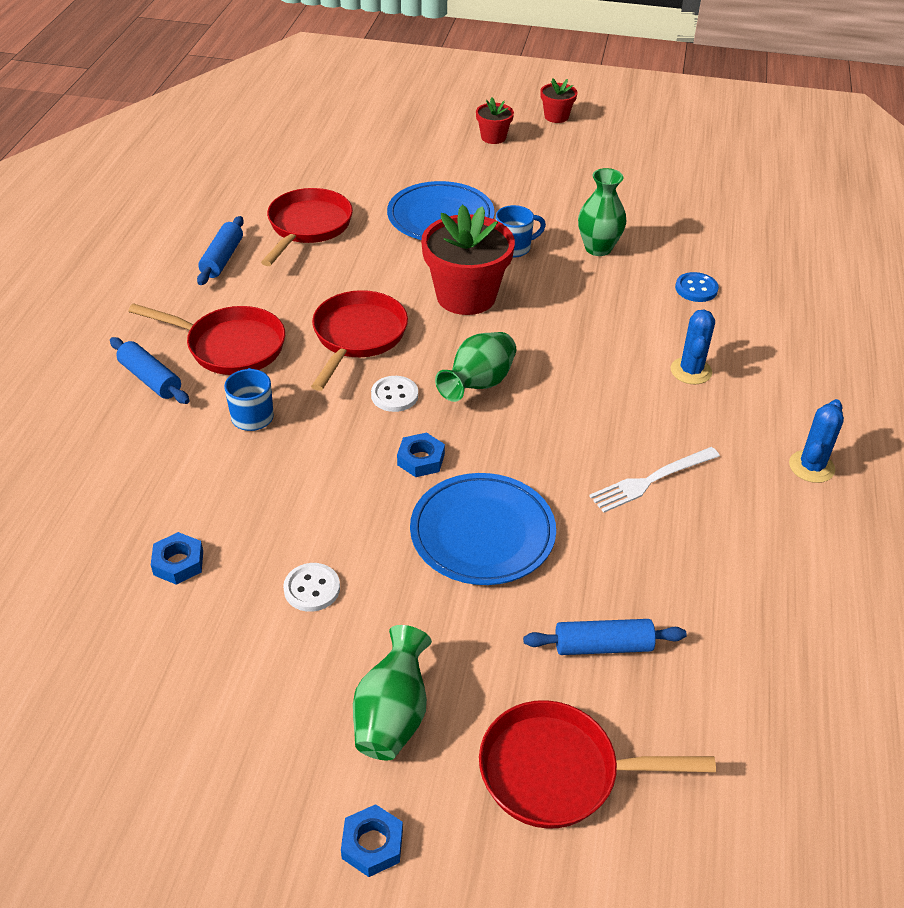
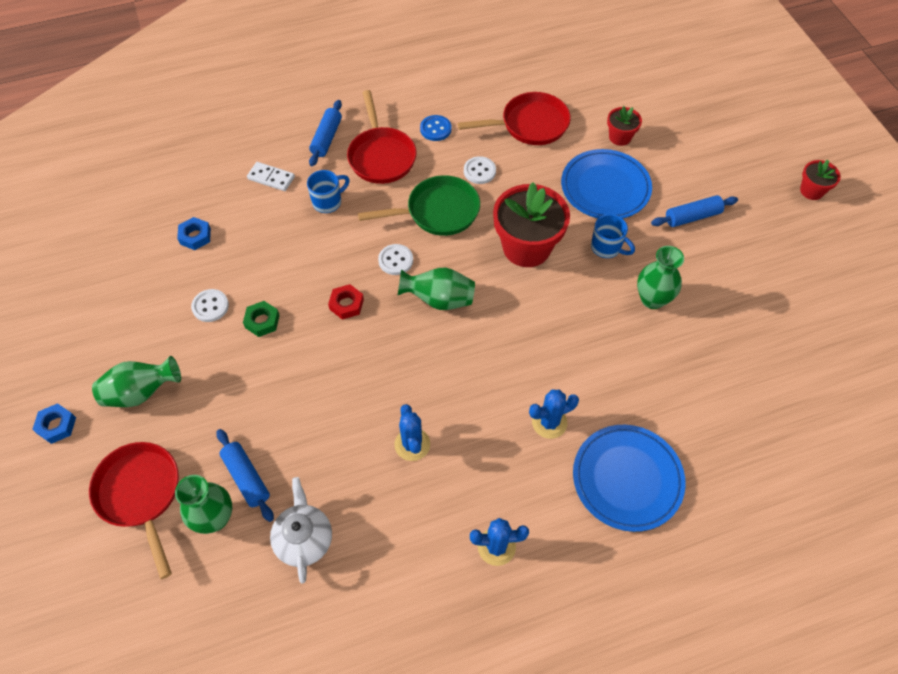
camera: 60 degrees right, 15 degrees up
blue rolling pin [197,216,244,285] -> blue rolling pin moved to [651,195,738,227]
red pan [311,290,408,391] -> green pan [358,175,480,236]
blue nut [397,433,445,477] -> red nut [328,284,364,320]
blue plate [410,473,556,585] -> blue plate moved to [573,425,686,532]
red flower pot [476,98,514,144] -> red flower pot moved to [607,106,642,146]
white fork [589,447,720,513] -> blue cactus [394,404,430,461]
blue button [675,272,719,302] -> blue button moved to [420,115,451,141]
none -> green vase [175,475,232,534]
none -> green nut [243,301,280,337]
none -> white domino [247,162,295,191]
none -> white teapot [270,477,332,583]
none -> white button [464,156,496,184]

